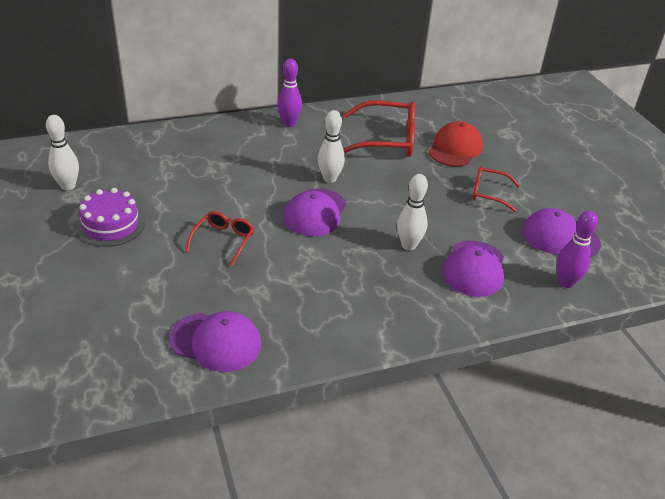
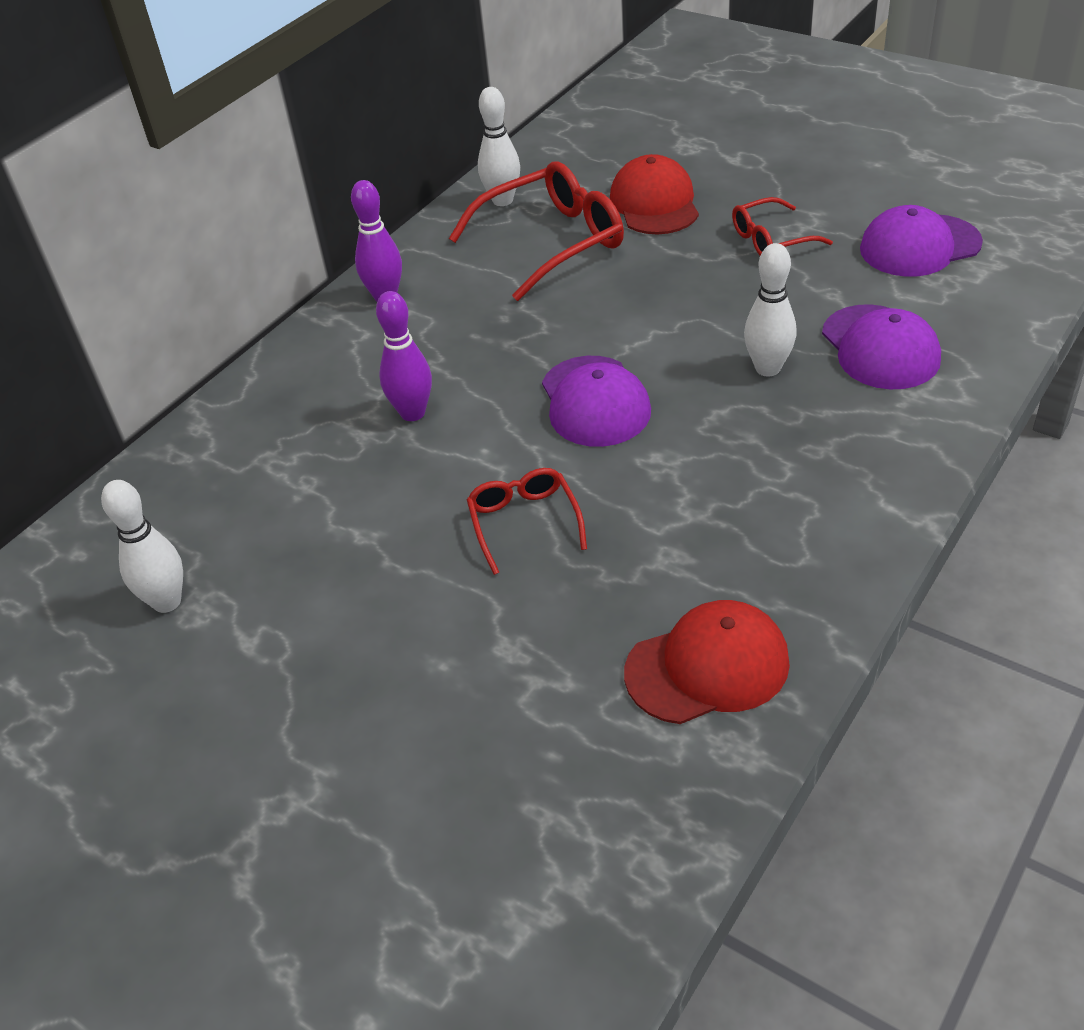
camera: 30 degrees left, 5 degrees up
purple cake [77,188,145,247] -> none
purple cap [169,311,262,372] -> red cap [624,600,790,724]
white bowling pin [318,110,345,183] -> white bowling pin moved to [478,87,520,206]
purple bowling pin [557,211,598,288] -> purple bowling pin moved to [376,291,432,421]

